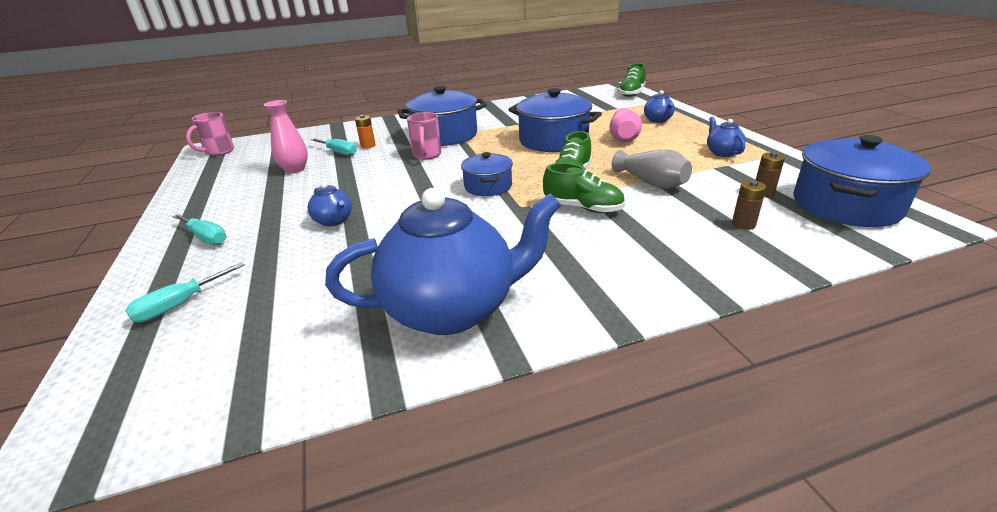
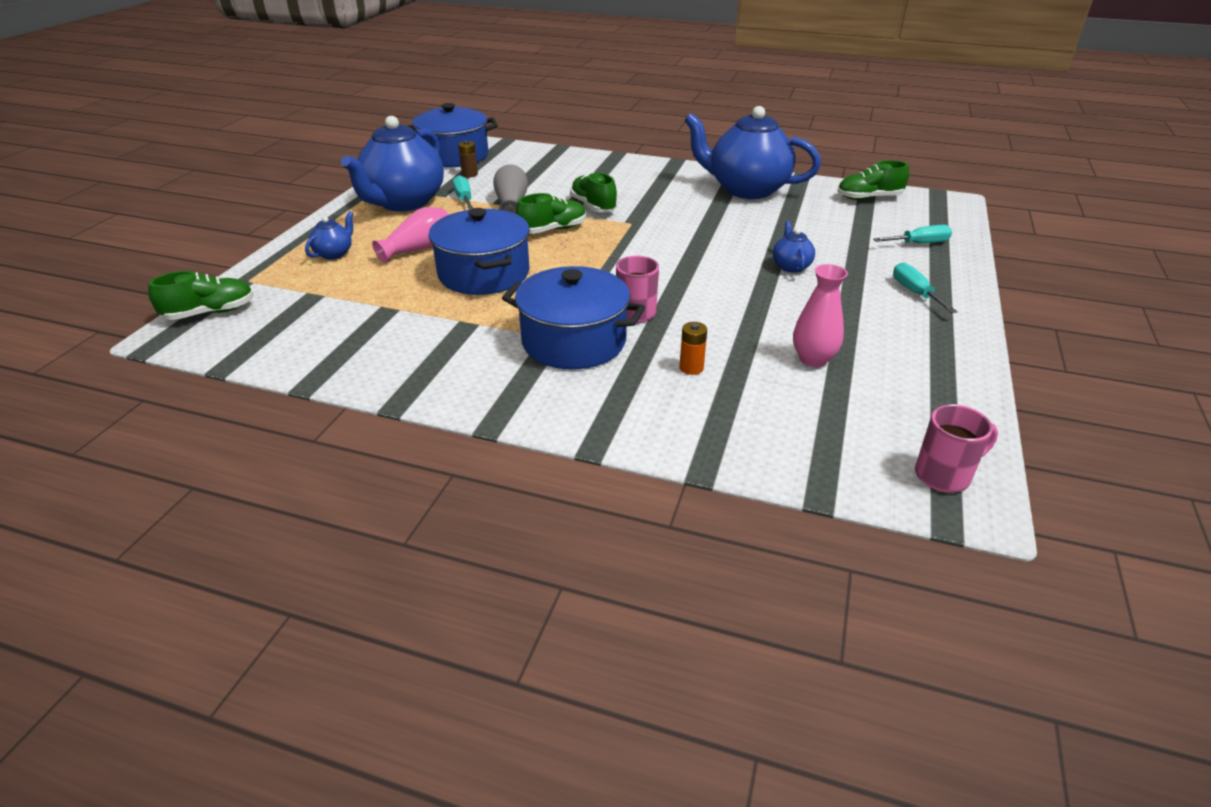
camera: 145 degrees left, 5 degrees up
turquoise screwdriver [310,138,357,156] -> turquoise screwdriver moved to [453,175,473,210]
blue pot [461,152,513,196] -> none
blue teapot [707,117,746,157] -> blue teapot [341,116,444,211], size x2.37
brown battery [732,181,766,230] -> none
none -> green shoe [838,160,909,200]

